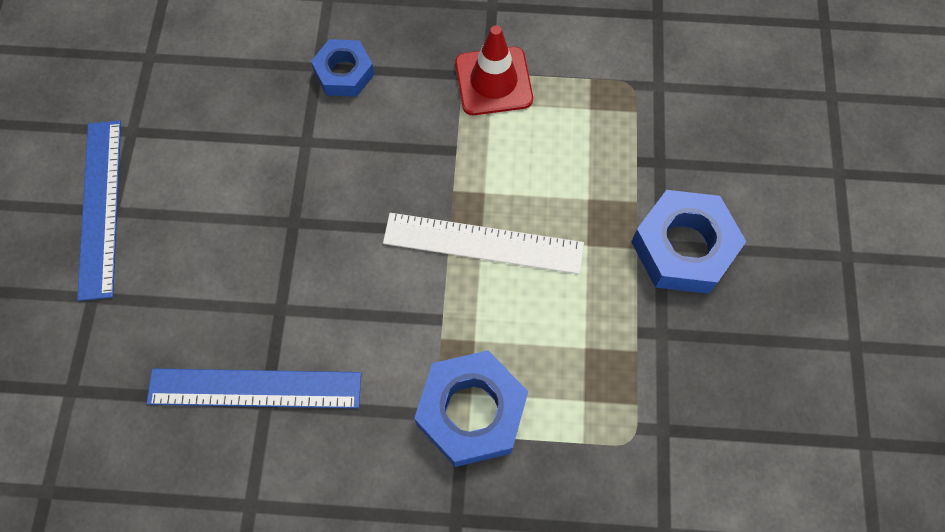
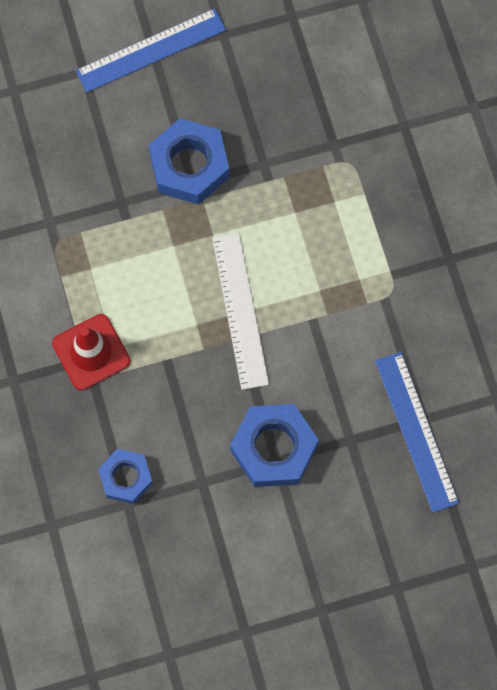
camera: 110 degrees left, 5 degrees up
blue ruler [77,120,121,301] -> blue ruler moved to [75,8,226,93]
blue nut [414,350,528,467] -> blue nut moved to [230,404,319,487]

